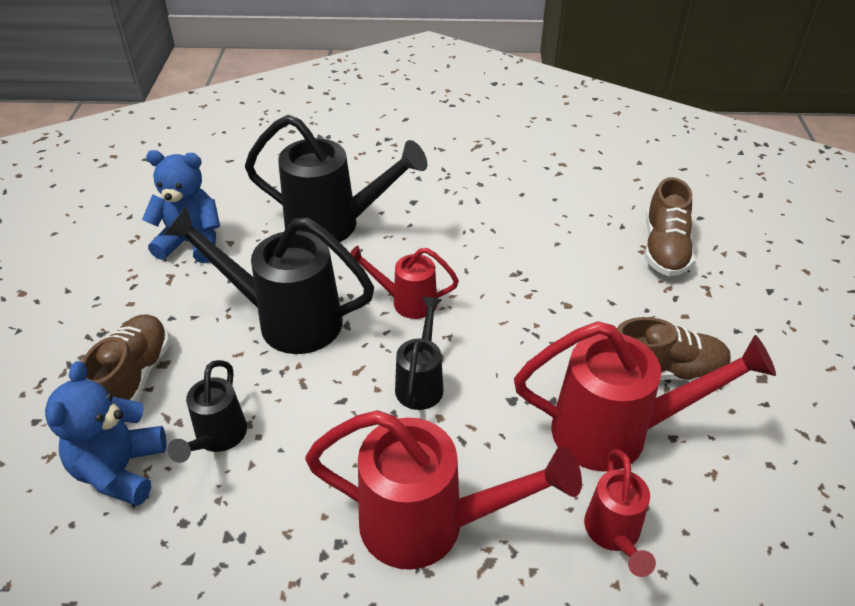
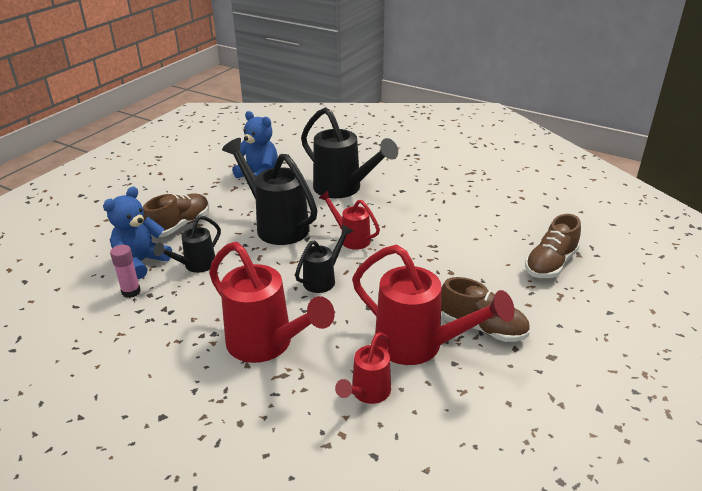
camera: 30 degrees right, 10 degrees down
none -> pink glue stick [110,245,141,298]

